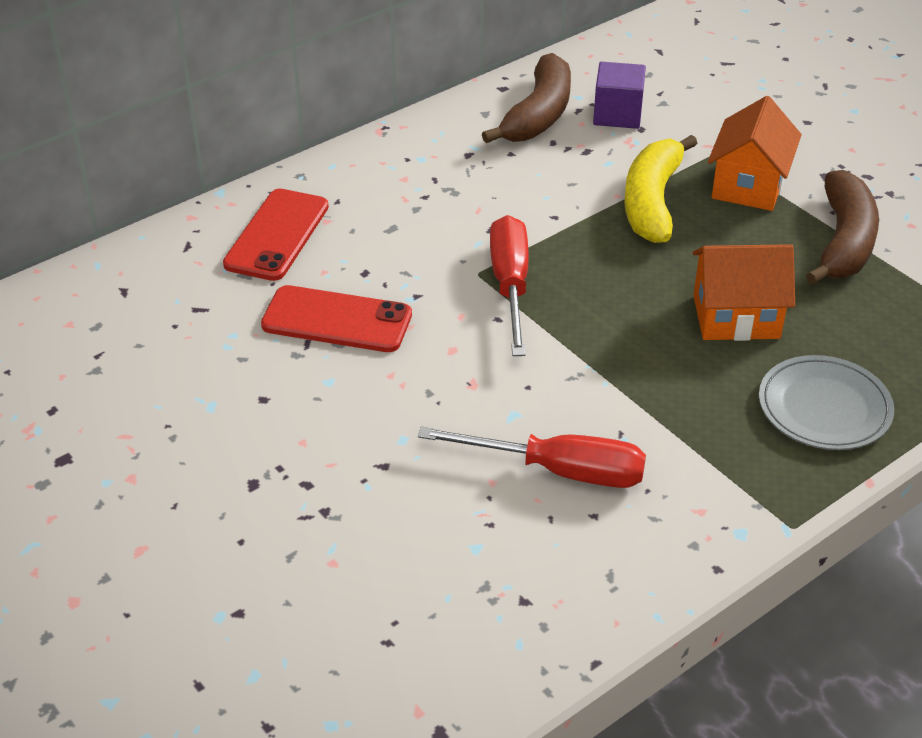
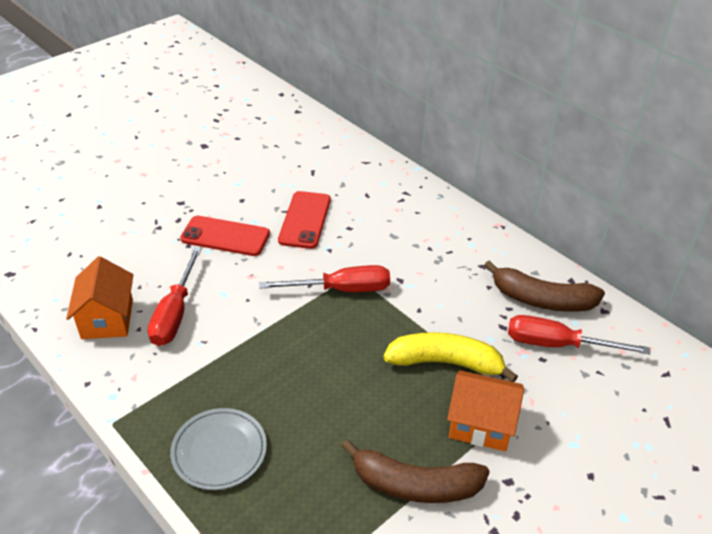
camera: 85 degrees right, 0 degrees up
red phone [223,189,329,281] -> red phone moved to [180,216,270,256]
purple cube [593,62,646,129] -> red screwdriver [508,315,651,355]
orange house [692,244,795,341] -> orange house moved to [66,256,133,339]

